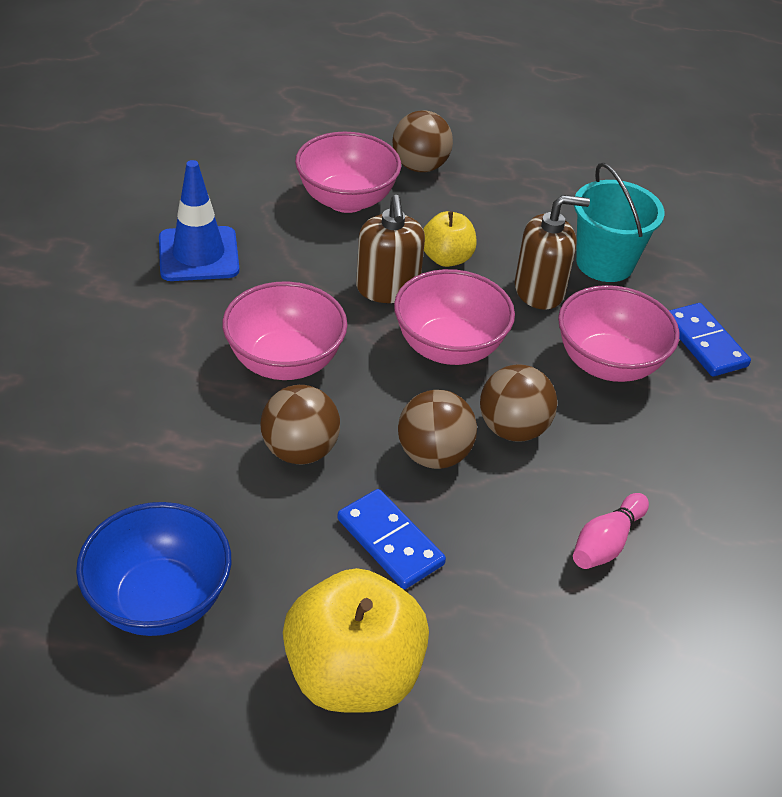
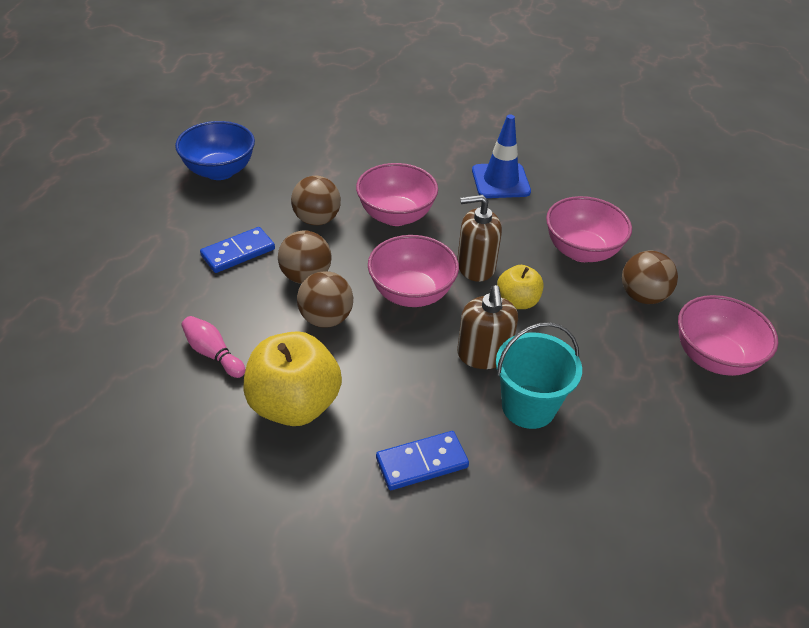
camera: 95 degrees right, 0 degrees up
yellow apple [283,568,429,713] -> yellow apple moved to [244,331,342,426]
pink bowl [558,285,680,382] -> pink bowl moved to [678,295,778,376]

